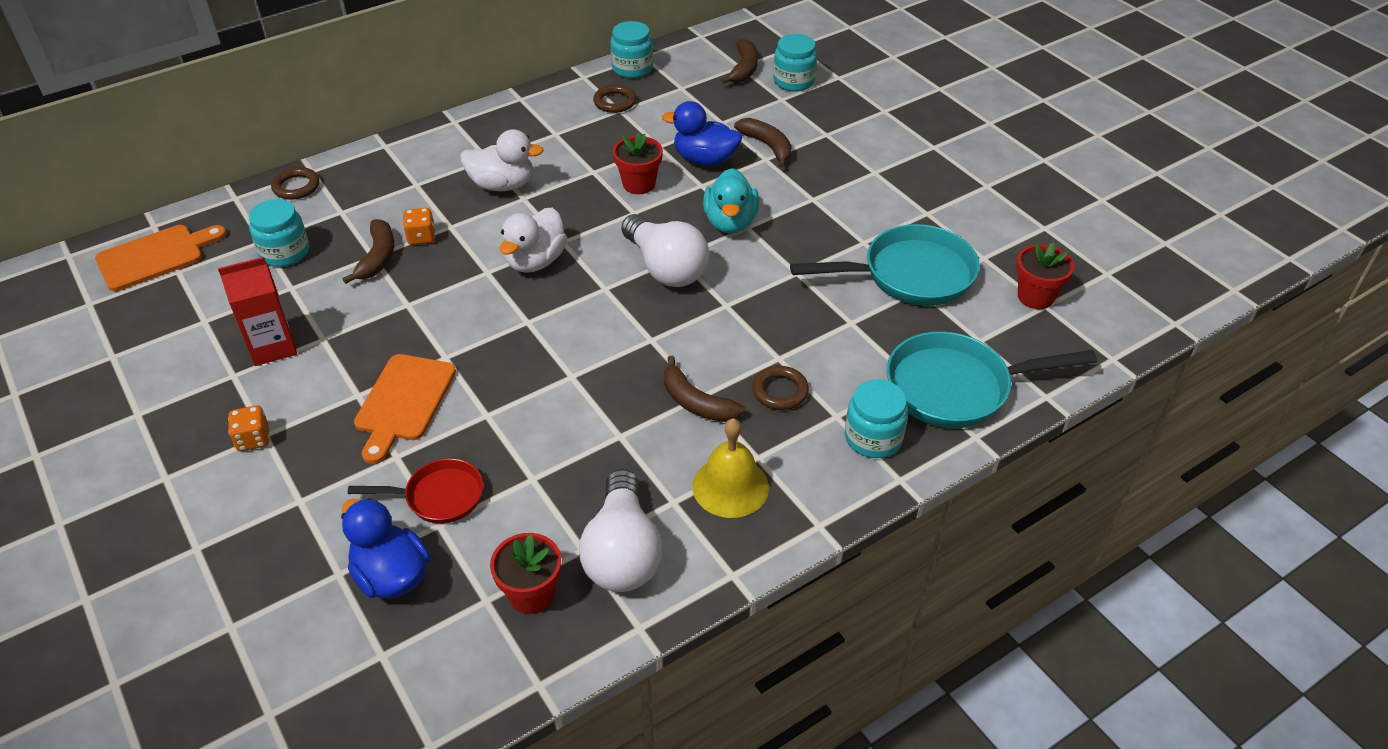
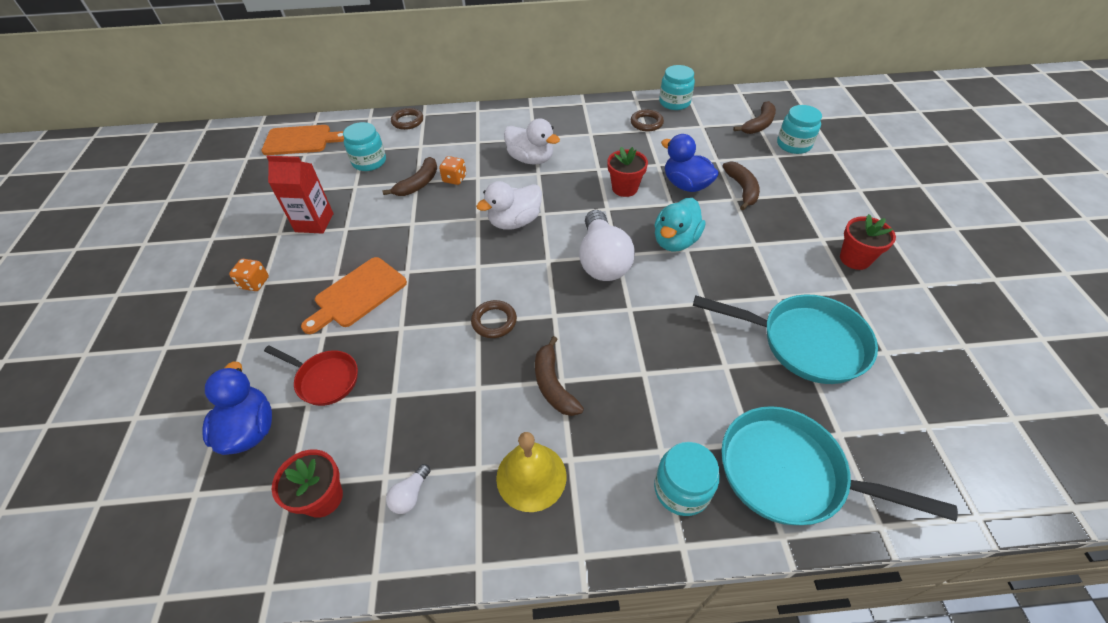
camera: 30 degrees right, 5 degrees up
white light bulb [579,469,662,592] -> white light bulb [386,464,431,514], size x0.41
brown ring [752,366,809,410] -> brown ring moved to [471,300,517,338]
red flower pot [1016,242,1074,309] -> red flower pot moved to [840,214,896,270]

